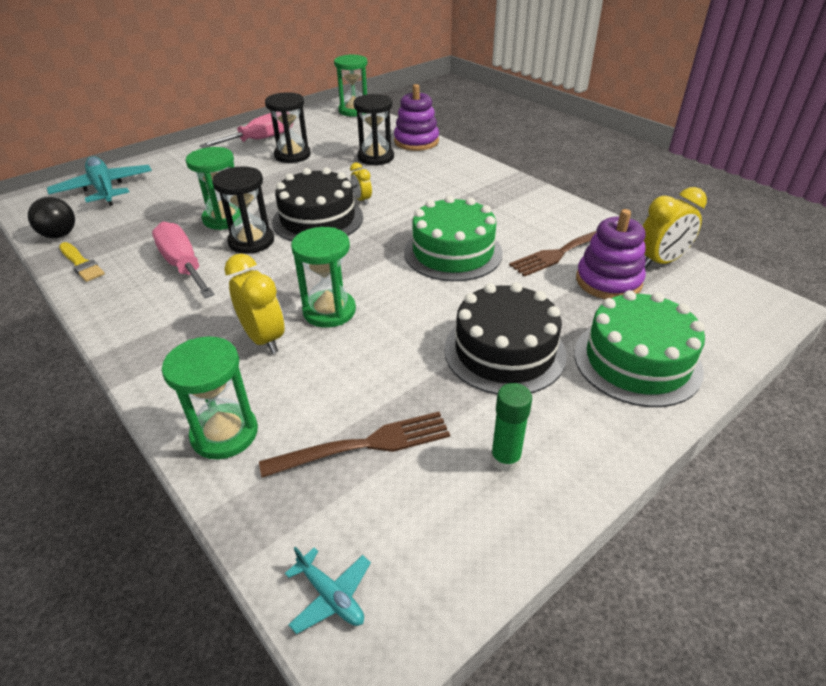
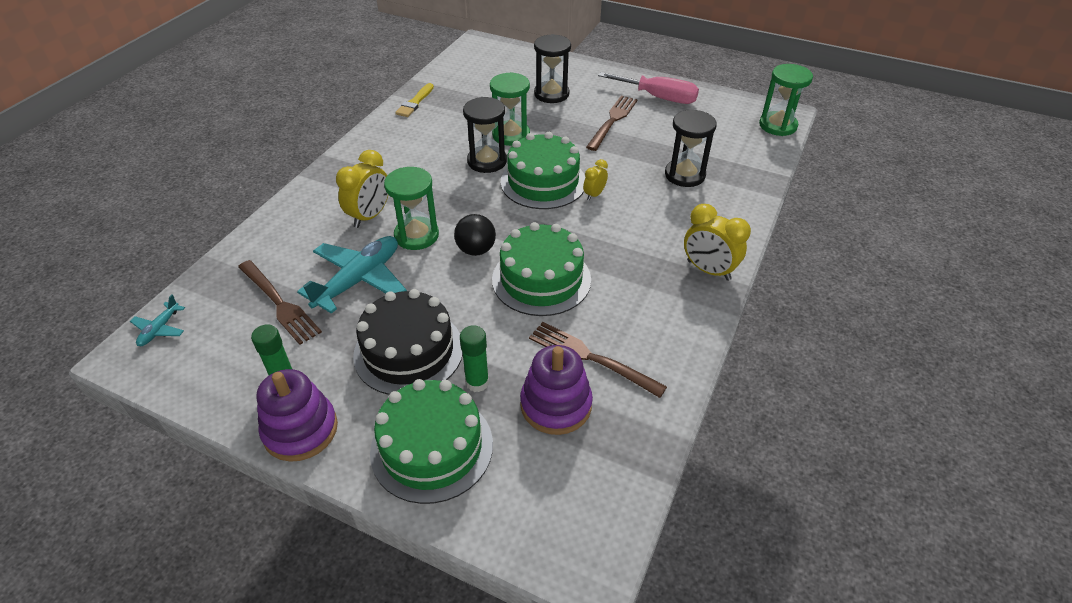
camera: 65 degrees right, 5 degrees up
black ball [28,197,75,238] -> black ball moved to [454,214,496,256]
turquoise plane [47,156,152,206] -> turquoise plane moved to [297,236,407,314]
pink screwdriver [152,222,215,298] -> none
green hourglass [162,336,258,459] -> none
black hourglass [265,92,311,163] -> black hourglass moved to [534,34,571,103]
black cake [272,167,363,241] -> green cake [501,132,586,209]
purple stacking toy [394,84,439,151] -> purple stacking toy moved to [257,369,338,462]
yellow clock [643,187,707,269] -> yellow clock moved to [684,204,751,281]
none -> green glue stick [460,326,489,392]
none -> brown fork [586,96,638,151]

